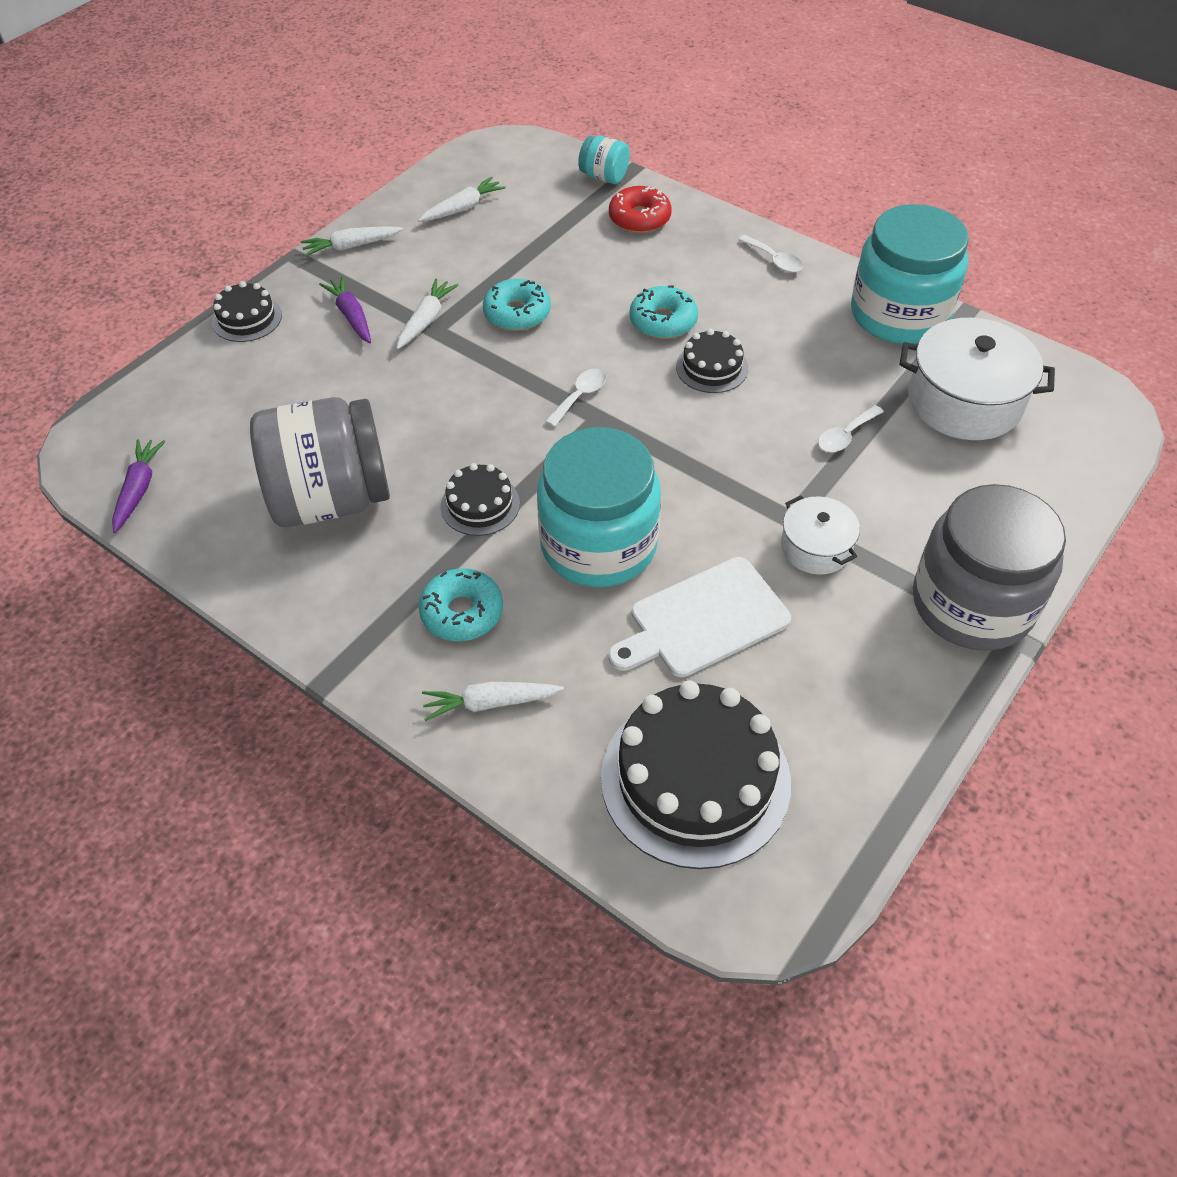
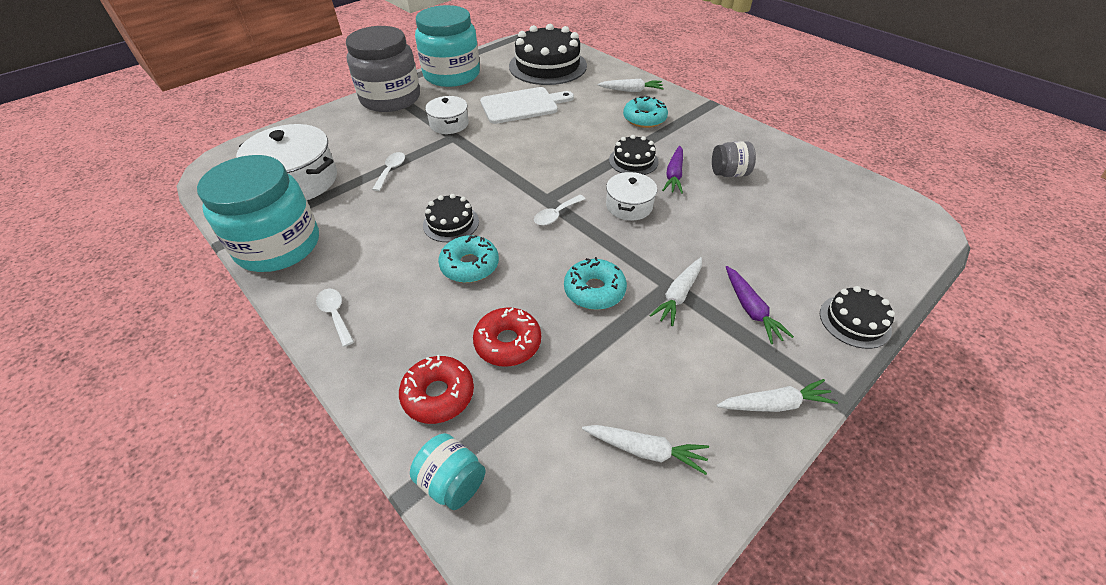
camera: 170 degrees left, 5 degrees down
purple carrot [112,439,165,533] -> purple carrot moved to [662,146,683,194]
grey jar [250,397,390,527] -> grey jar [712,141,756,177], size x0.45
white carrot [418,177,506,222] -> white carrot turned 135 degrees counterclockwise [582,425,709,475]
turquoise jar [537,427,661,587] -> turquoise jar moved to [415,5,480,87]
white spoon [818,405,884,452] -> white spoon turned 45 degrees counterclockwise [372,152,405,191]
none -> red donut [473,307,541,367]
none -> white pot [606,172,657,221]

